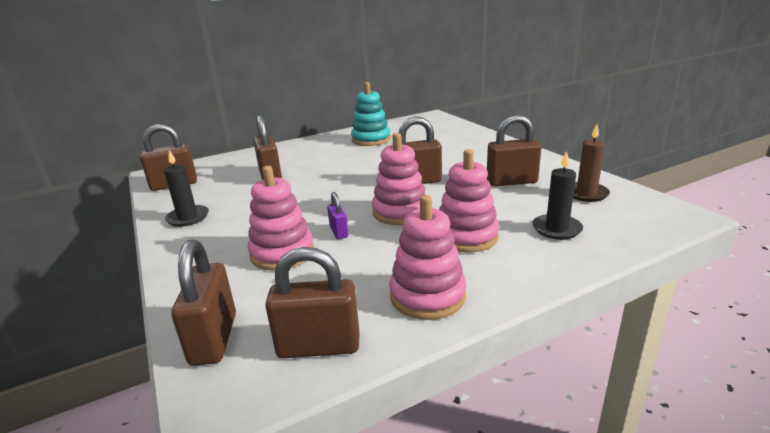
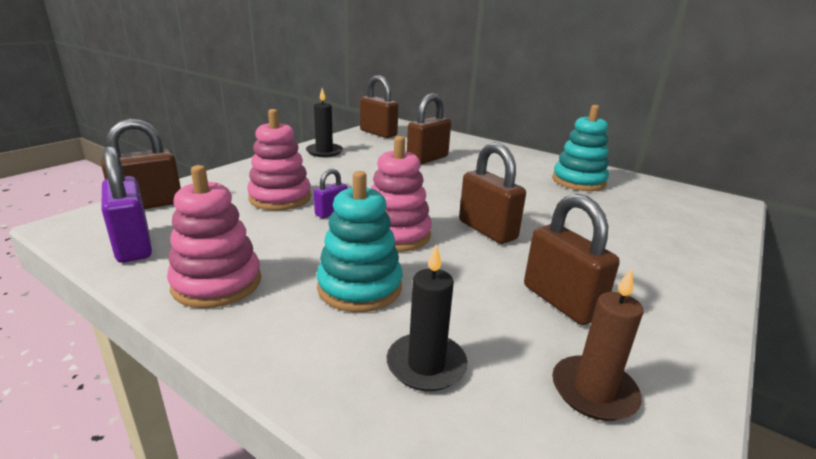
camera: 60 degrees right, 0 degrees up
brown padlock [265,247,359,358] -> purple padlock [101,146,152,263]
pink stacking toy [439,149,499,253] -> turquoise stacking toy [316,171,403,312]

